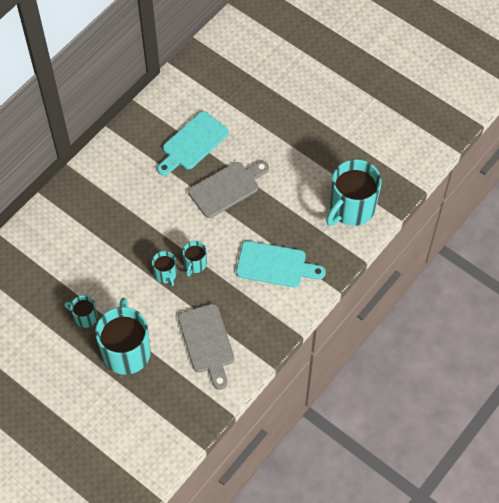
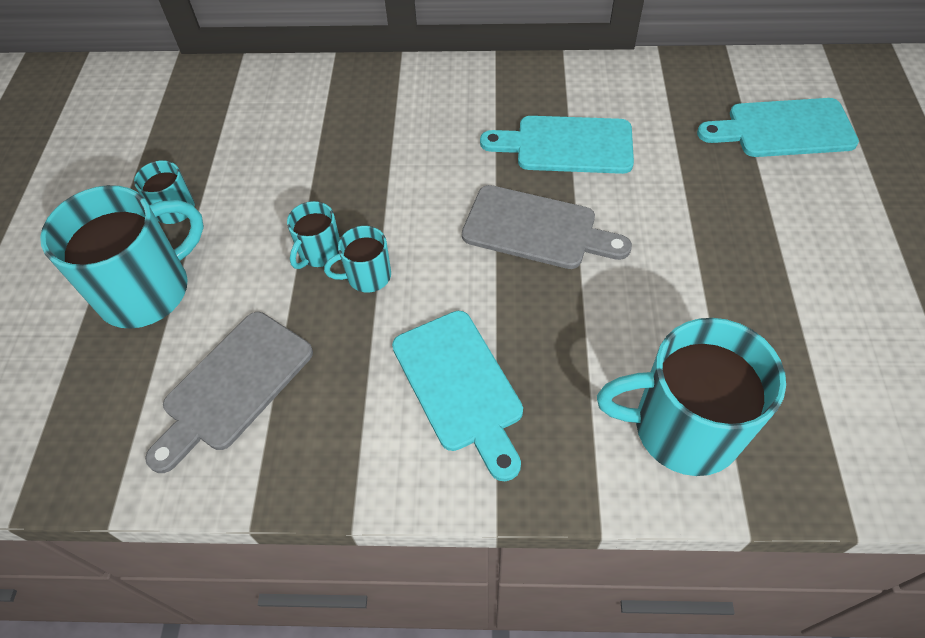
camera: 55 degrees right, 5 degrees down
none -> turquoise cutting board [697,98,859,157]

